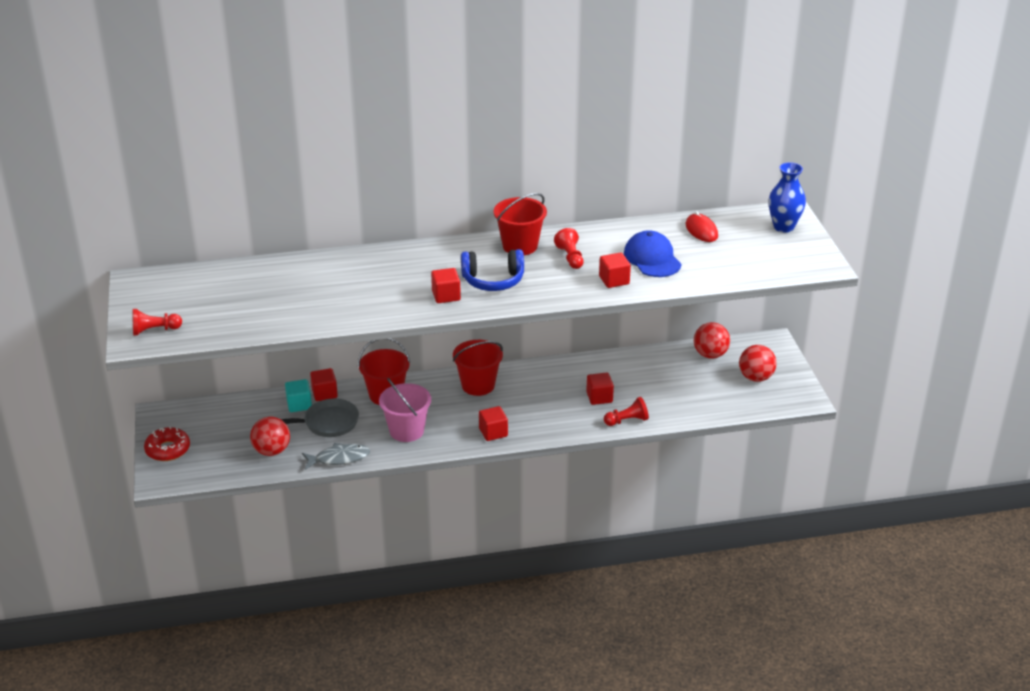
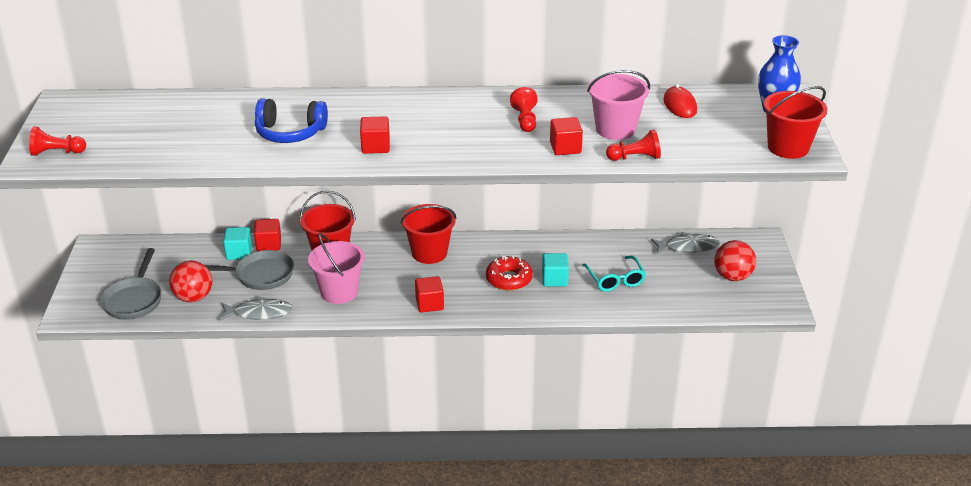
camera: 10 degrees right, 0 degrees up
red donut [144,427,190,461] -> red donut moved to [486,256,533,291]
blue headphones [461,249,524,291] -> blue headphones moved to [255,98,328,143]
red bucket [494,193,547,255] -> red bucket moved to [764,86,827,159]
red cube [586,373,614,405] -> turquoise cube [542,253,569,286]
red pawn [604,397,649,426] -> red pawn moved to [606,129,661,161]
blue cap [624,230,681,277] -> pink bucket [587,70,650,140]
red ball [694,322,730,359] -> grey fish [651,232,720,254]
none -> grey pan [100,248,162,320]
none -> turquoise glasses [583,256,646,292]

